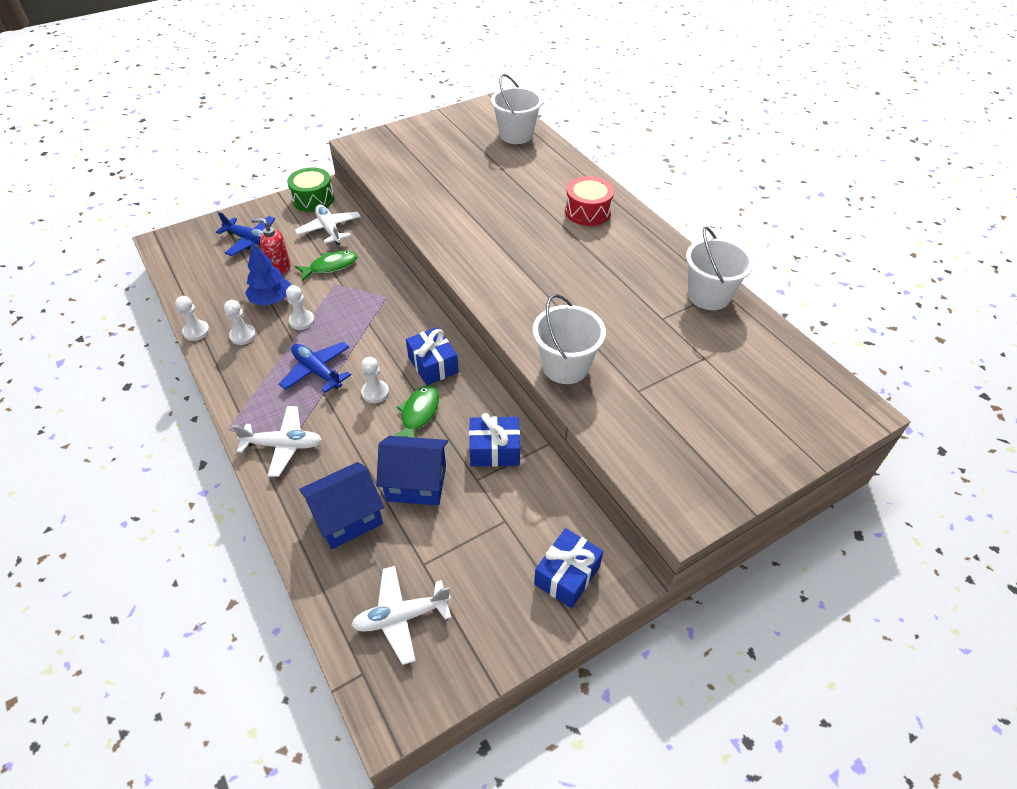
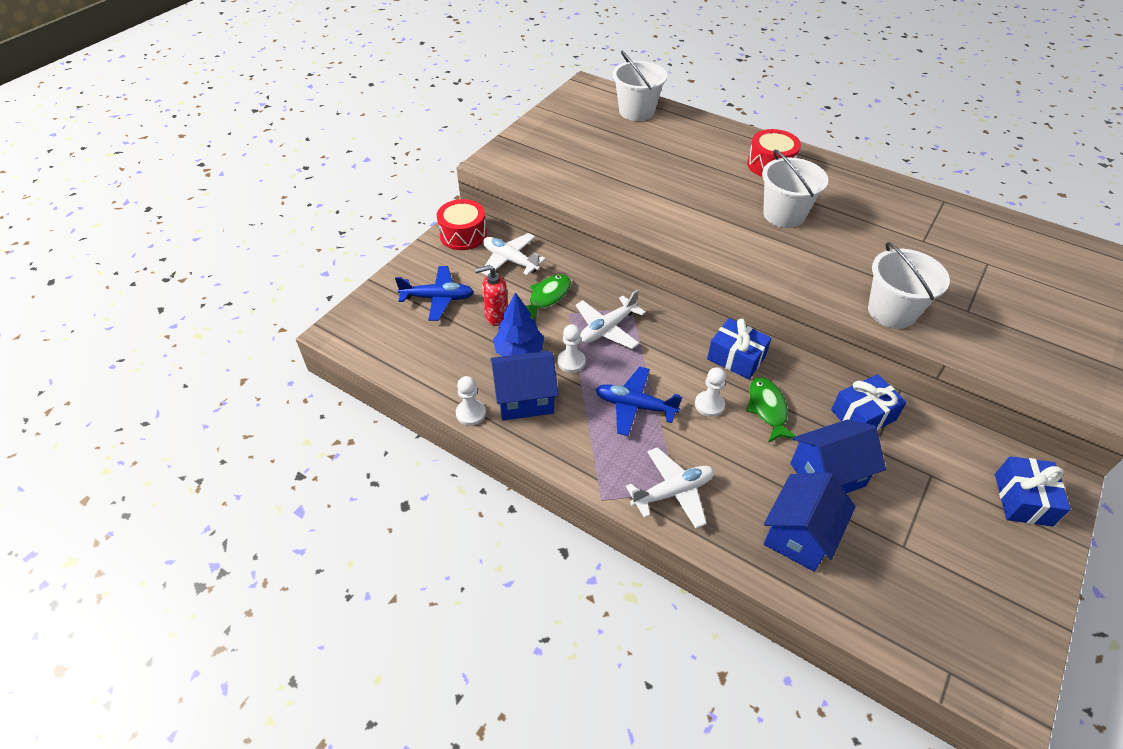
camera: 25 degrees left, 0 degrees up
white pawn [224,300,256,345] -> blue house [490,351,559,421]
green drum [287,167,334,212] -> red drum [437,199,487,250]
white plane [351,566,451,665] -> white plane moved to [576,290,646,349]
white bucket [686,227,754,310] -> white bucket moved to [762,150,828,228]

